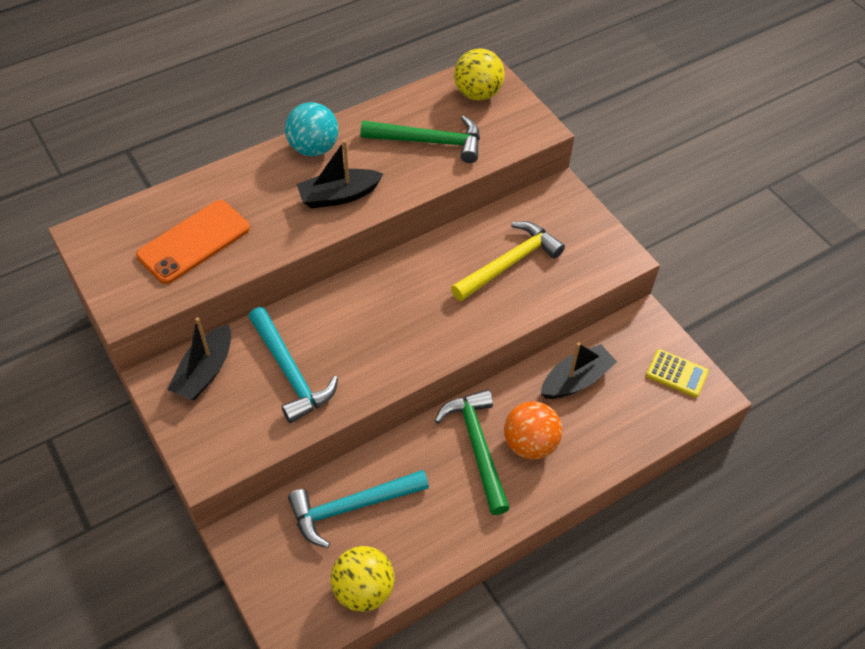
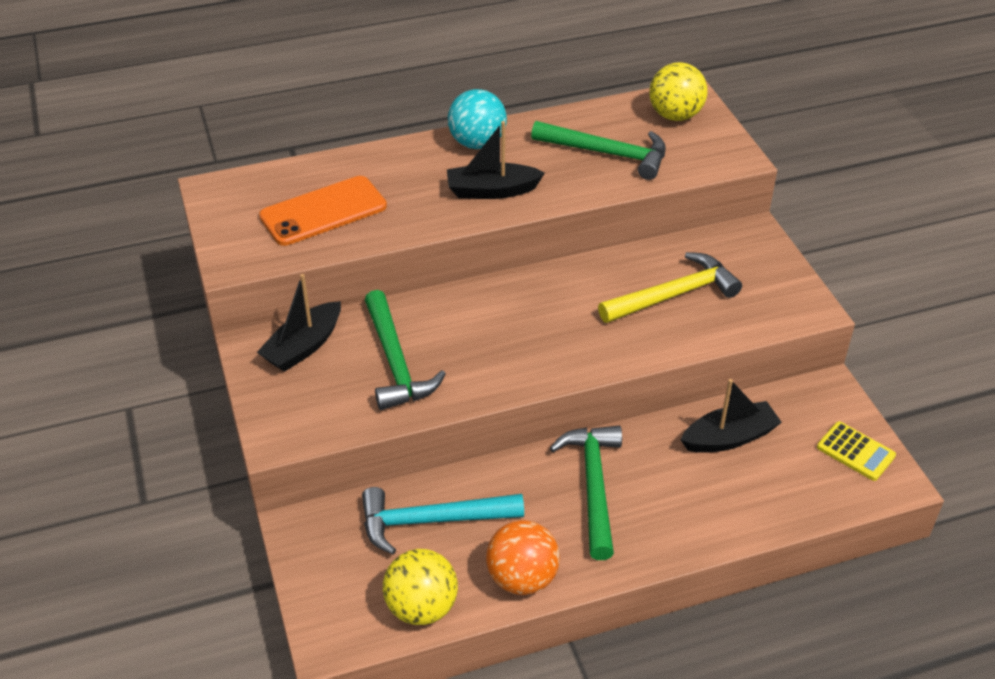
camera: 15 degrees right, 10 degrees down
turquoise hammer [249,307,338,423] -> green hammer [365,290,446,410]
orange ball [504,401,562,460] -> orange ball moved to [486,520,560,595]

